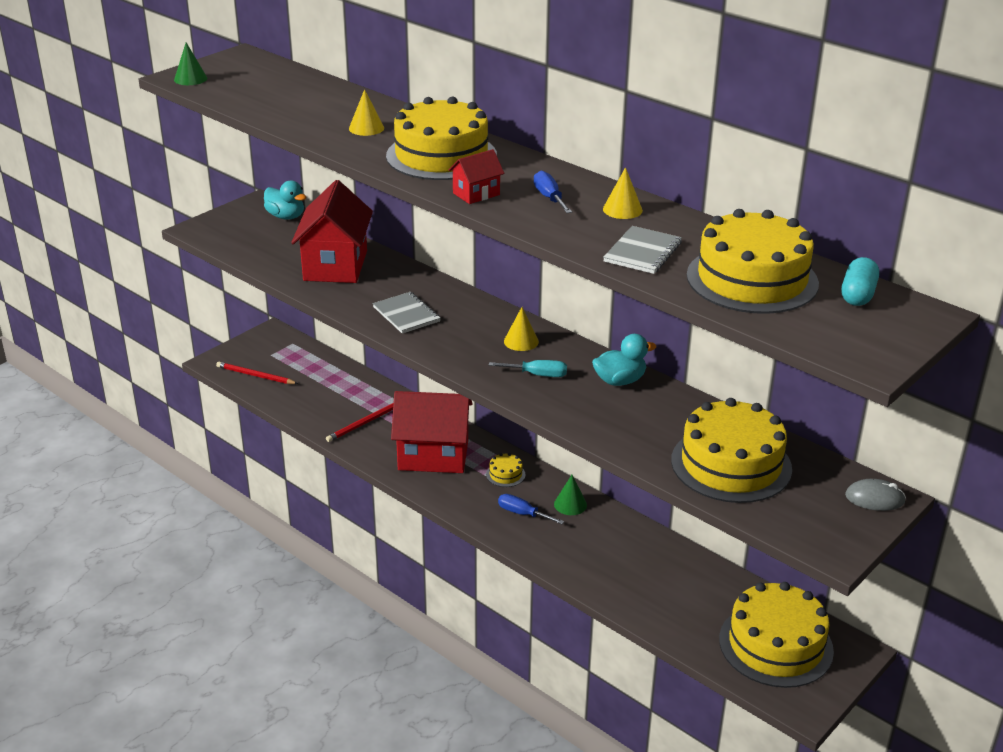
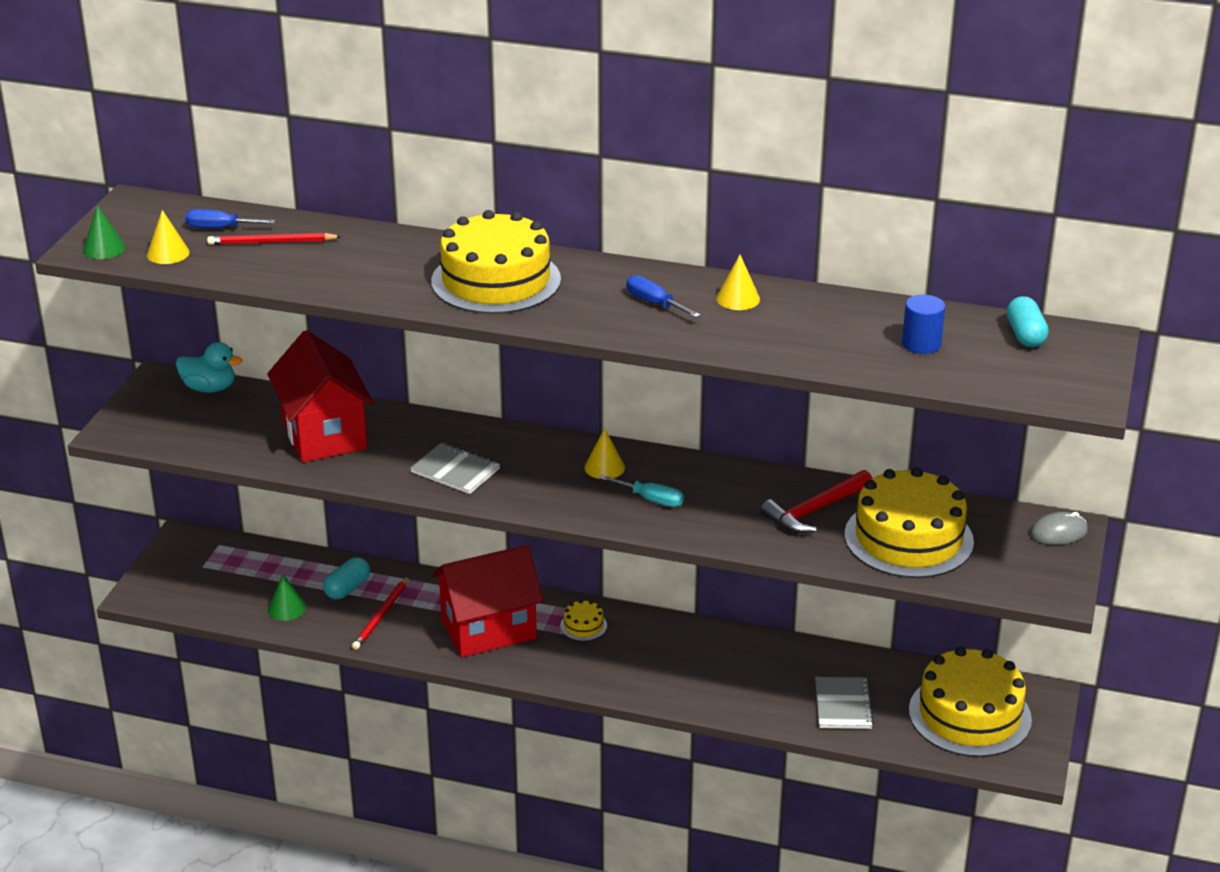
camera: 25 degrees left, 0 degrees up
red pencil [216,362,298,384] -> red pencil moved to [207,233,342,245]
yellow cone [349,89,384,136] -> yellow cone moved to [147,210,190,264]
red house [449,149,504,204] -> none
turquoise screwdriver [489,360,567,377] -> turquoise screwdriver turned 45 degrees clockwise [600,475,684,507]
blue screwdriver [498,494,564,524] -> blue screwdriver moved to [185,209,275,228]
green cone [554,475,587,515] -> green cone moved to [268,574,306,621]
turquoise duck [592,334,656,386] -> none
grey notebook [603,226,682,274] -> grey notebook moved to [815,677,874,729]
yellow cake [687,209,819,314] -> blue cylinder [902,295,945,354]
none -> turquoise capsule [323,557,370,599]
none -> red hammer [760,470,872,533]

